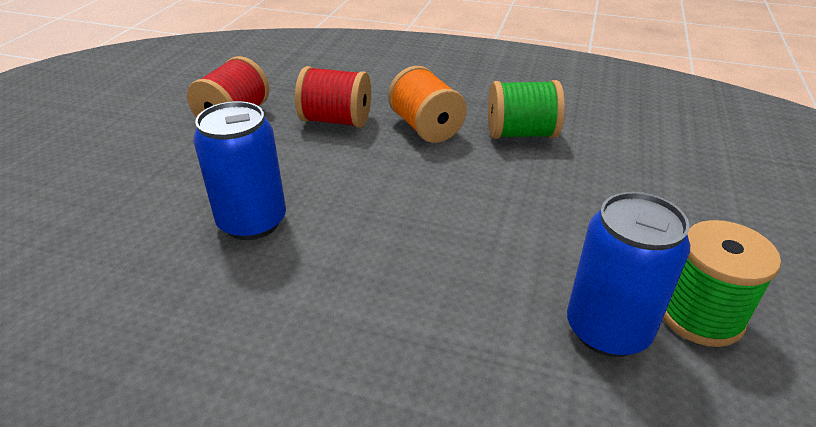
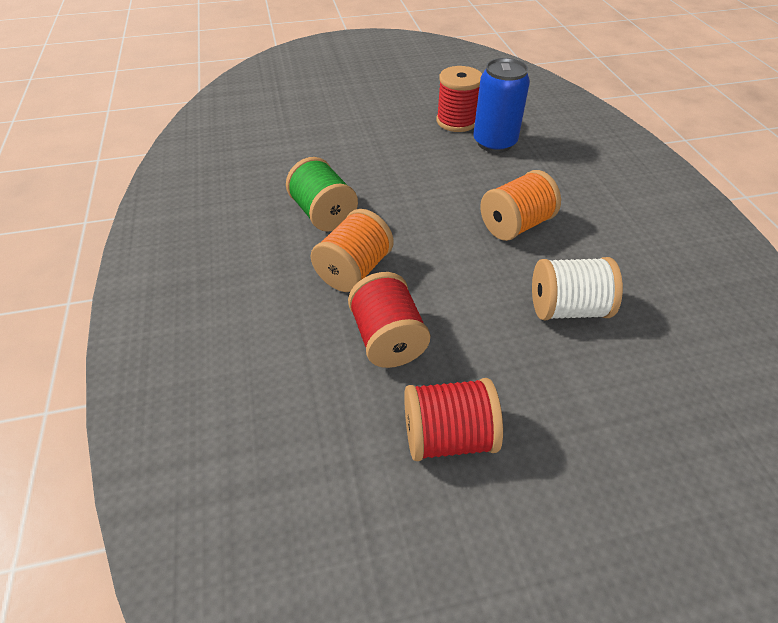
camera: 120 degrees left, 10 degrees up
blue can [193,101,286,240] -> white spool [532,257,623,320]
green spool [663,220,781,347] -> red spool [437,66,482,132]
none -> orange spool [480,170,561,241]

